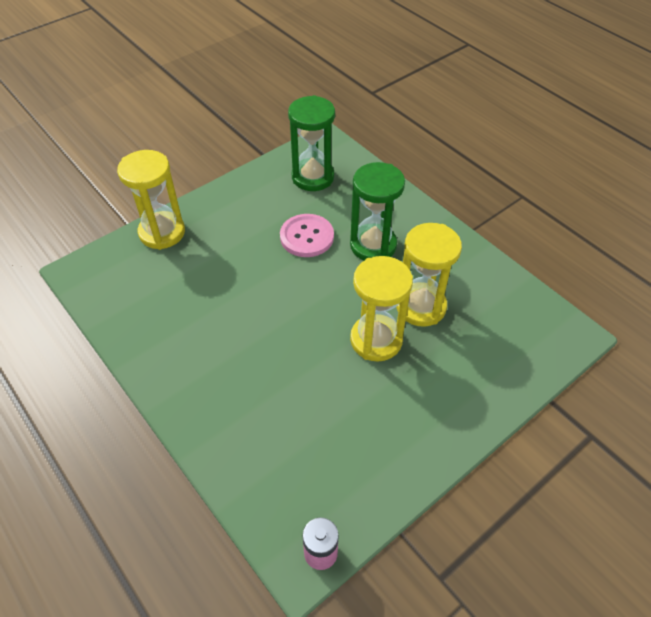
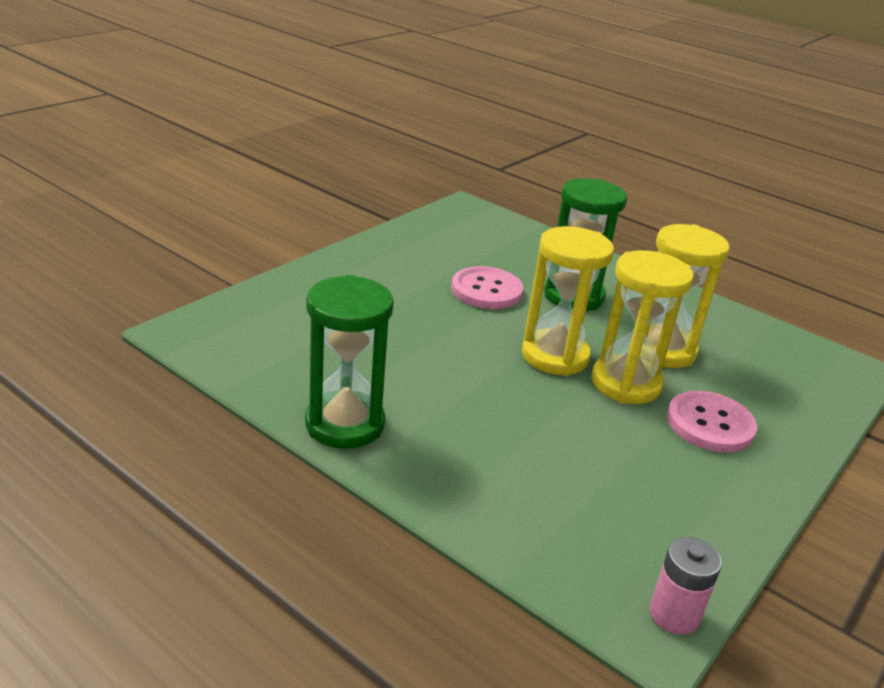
camera: 15 degrees left, 20 degrees down
yellow hourglass [117,150,185,250] -> yellow hourglass moved to [522,226,614,376]
green hourglass [288,95,335,191] -> green hourglass moved to [305,275,394,449]
none -> pink button [667,391,757,453]

